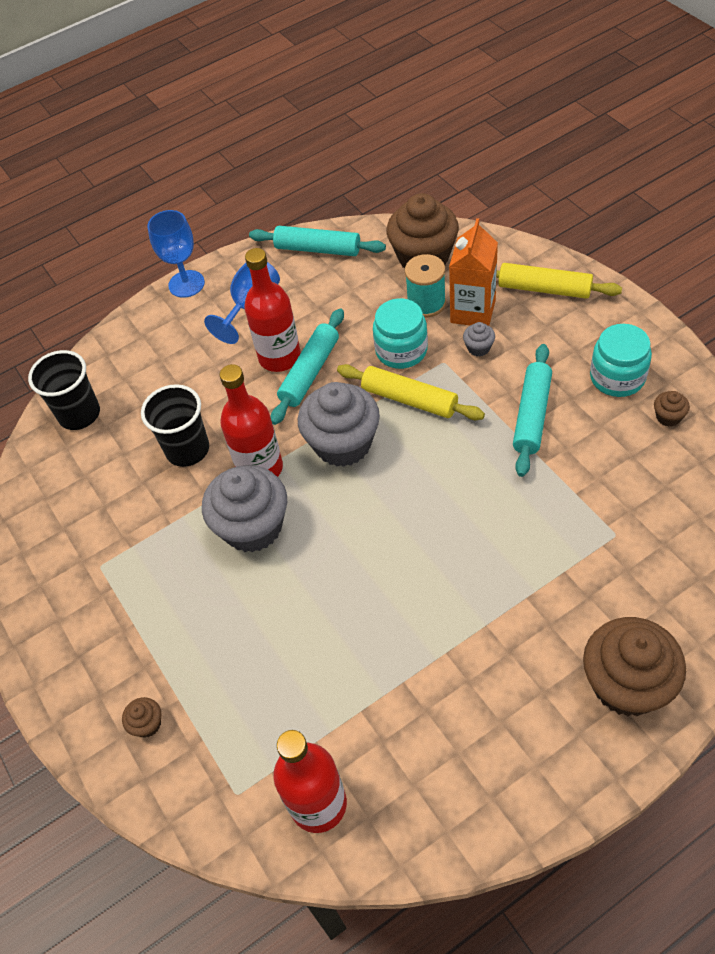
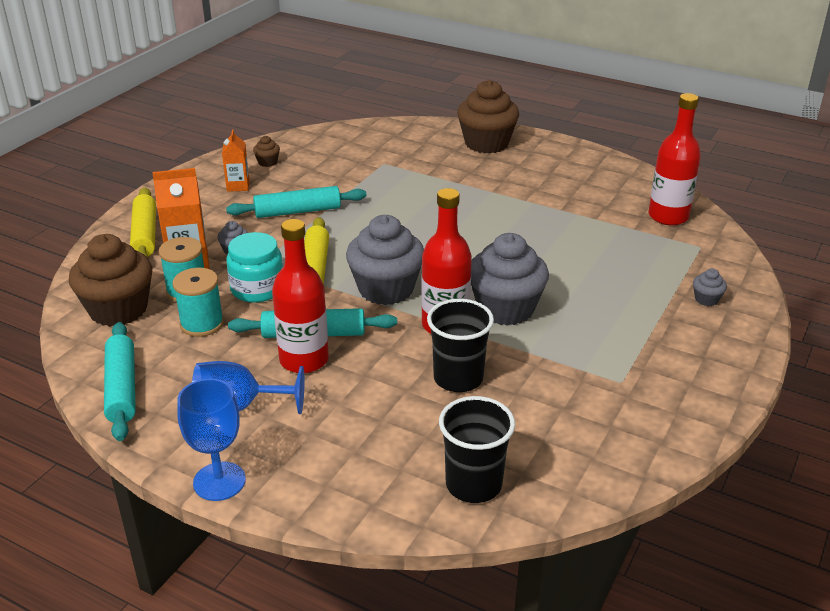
camera: 125 degrees left, 20 degrees down
brown cupcake [122,697,161,738] -> grey cupcake [693,269,727,306]
turquoise jar [590,324,652,397] -> orange carton [222,129,249,192]
none -> turquoise spool [172,268,224,337]

